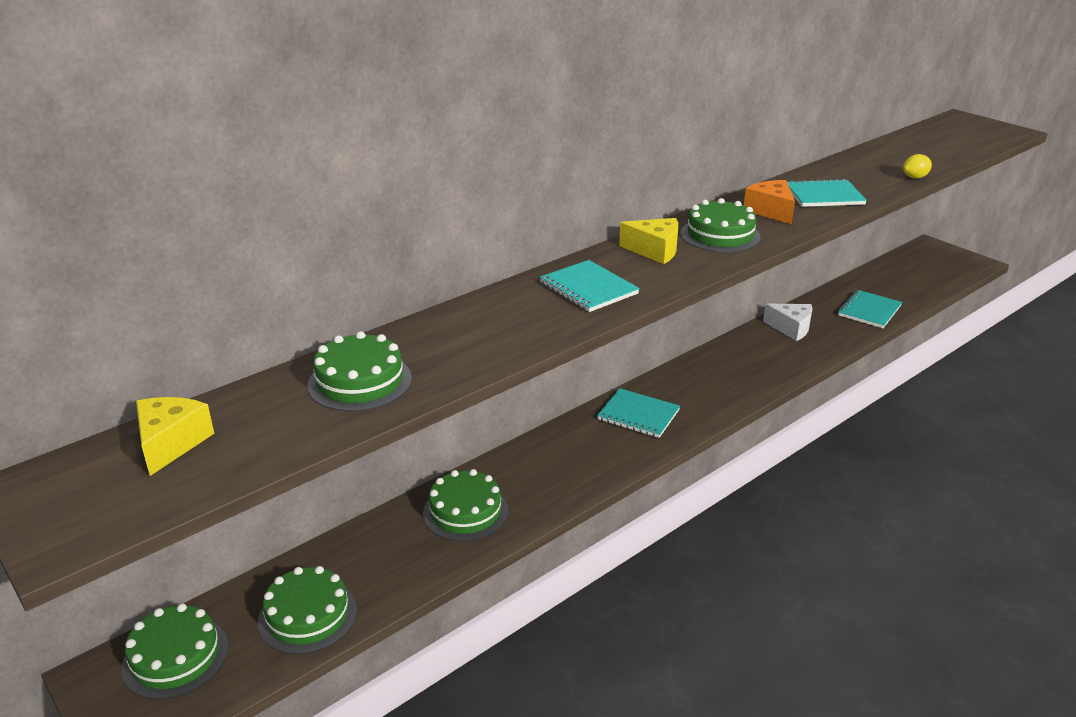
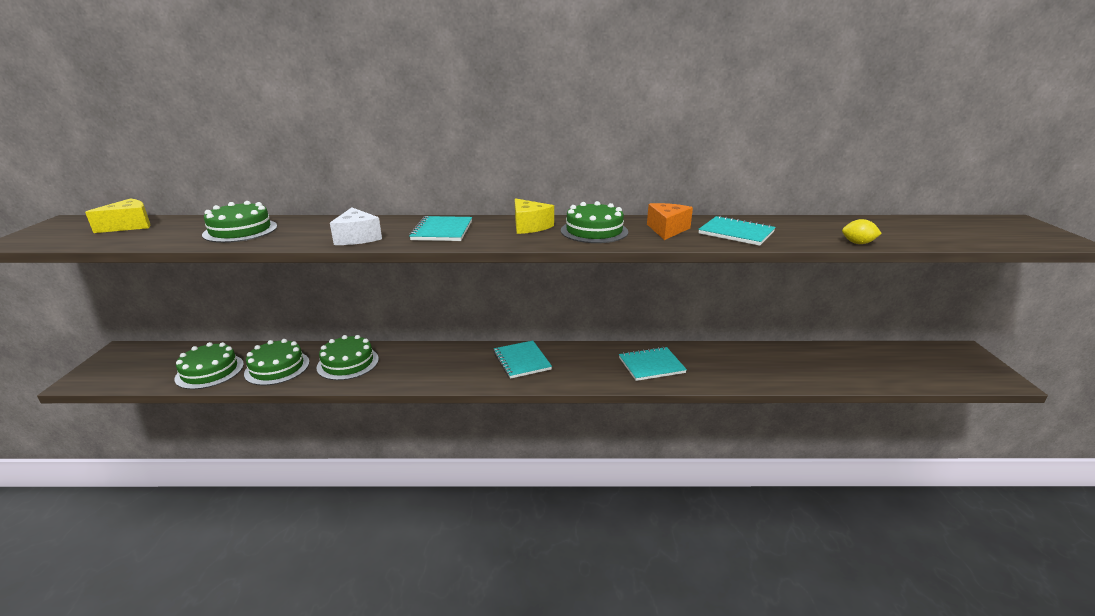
camera: 40 degrees right, 5 degrees down
green cake [121,603,228,699] -> green cake moved to [244,339,309,386]
white cheese [763,303,812,341] -> white cheese moved to [330,208,382,245]
turquoise notebook [838,290,902,328] -> turquoise notebook moved to [619,347,687,381]

